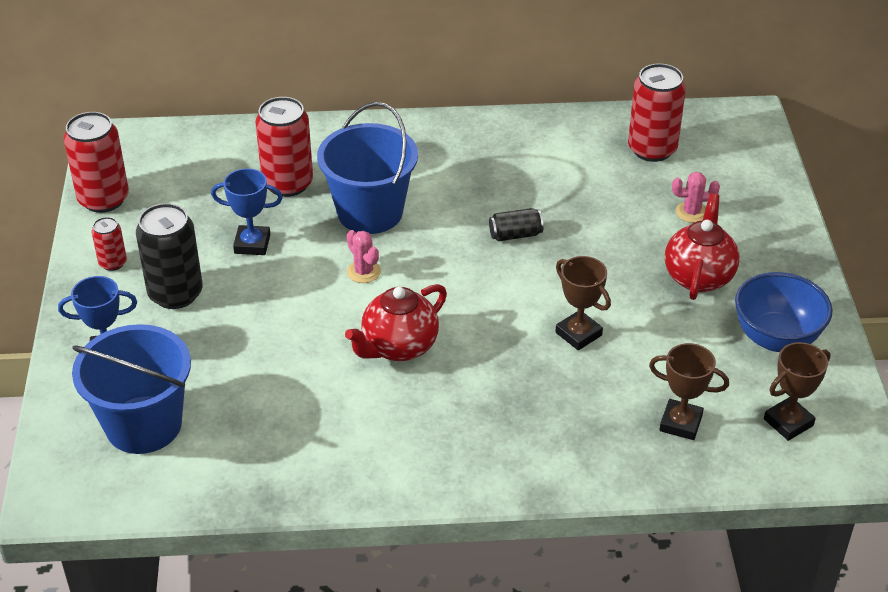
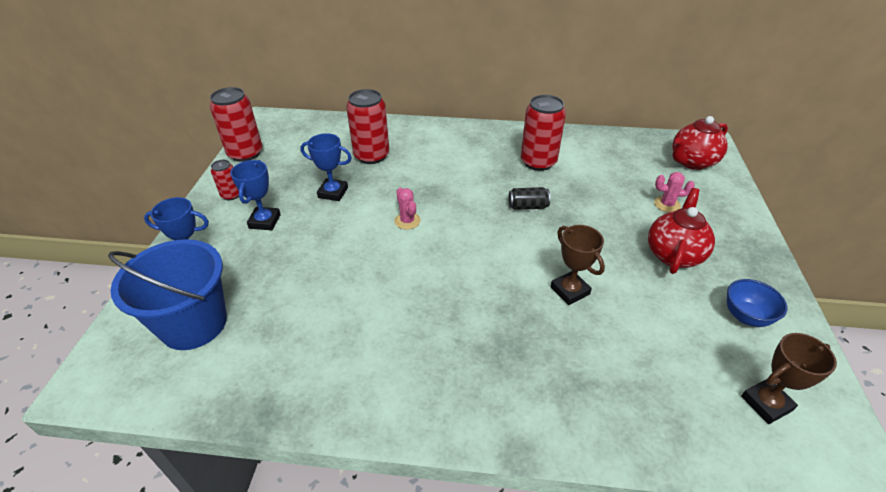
camera: 10 degrees right, 0 degrees up
black can [136,203,203,309] -> blue trophy [230,160,281,230]
blue bucket [317,102,418,234] -> none
red teapot [345,284,447,361] -> red teapot moved to [672,116,728,170]
red can [628,63,686,162] -> red can moved to [521,95,566,171]
brown trophy [649,343,729,440] -> none
blue bowl [735,272,833,352] -> blue bowl [727,279,787,327], size x0.65

